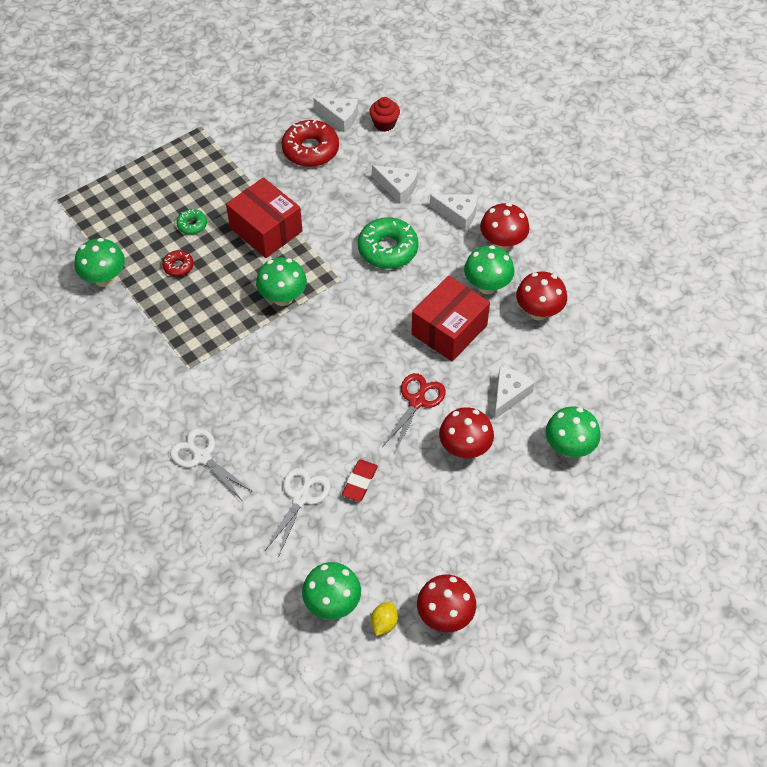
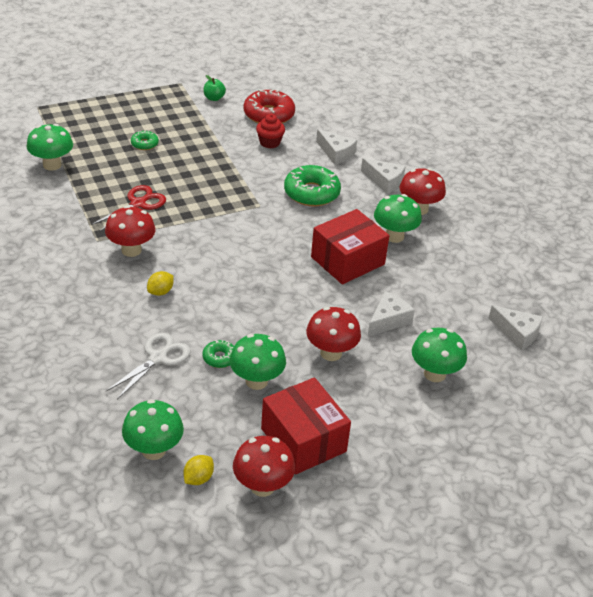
camera: 10 degrees right, 15 degrees down
red donut [162,250,194,277] -> none
white scissors [170,428,253,499] -> none
red box [226,177,302,258] -> red box moved to [261,377,351,475]
green mushroom [256,257,307,306] -> green mushroom moved to [229,334,286,390]
white cheese [313,98,358,133] -> white cheese moved to [488,305,543,350]
red eraser [342,459,378,502] -> green donut [203,340,234,368]
red cupcake [369,97,400,132] -> red cupcake moved to [256,114,285,148]
red scissors [382,373,446,453] -> red scissors moved to [91,185,166,231]
red mushroom [516,271,567,320] -> red mushroom moved to [105,206,156,257]
none -> yellow lemon [147,271,173,296]
none -> green apple [204,75,226,101]

